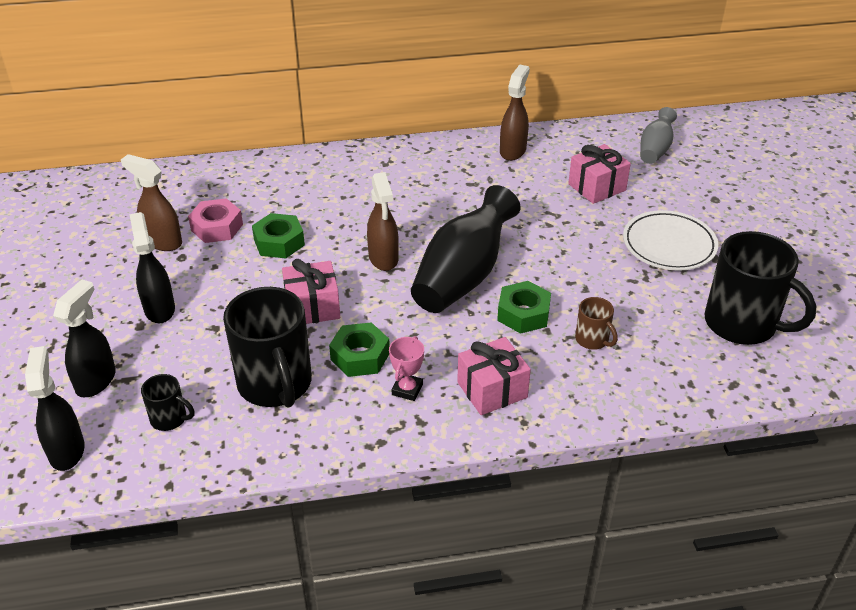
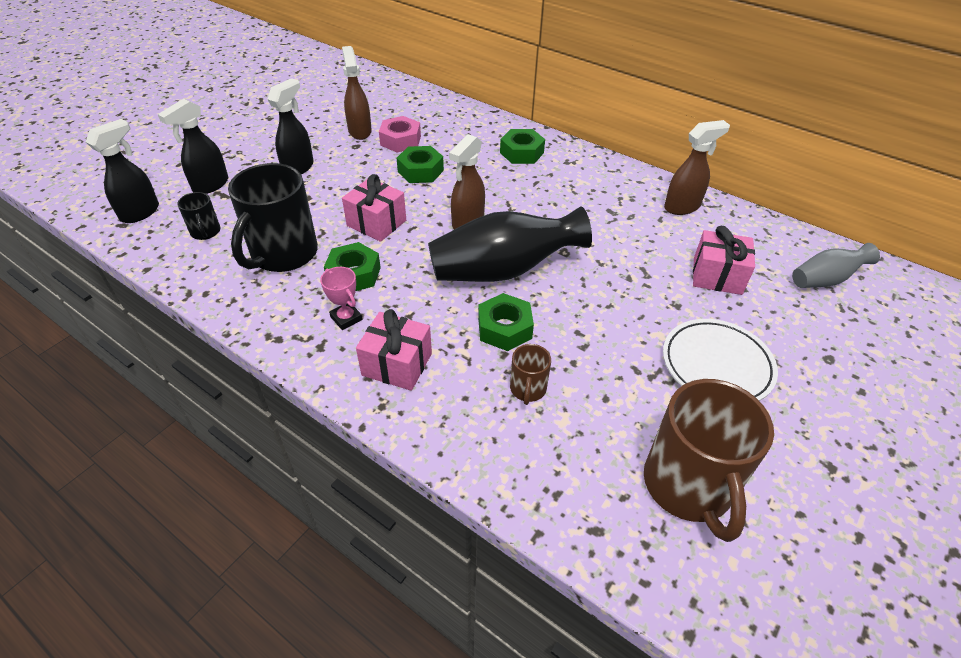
camera: 45 degrees right, 5 degrees up
black spray bottle [53,280,116,397] -> black spray bottle turned 150 degrees clockwise [158,99,228,194]
pink trophy [389,336,424,401] -> pink trophy turned 75 degrees clockwise [320,267,362,330]
black mug [704,231,816,345] -> brown mug [644,379,774,542]
none -> green nut [500,129,545,164]

